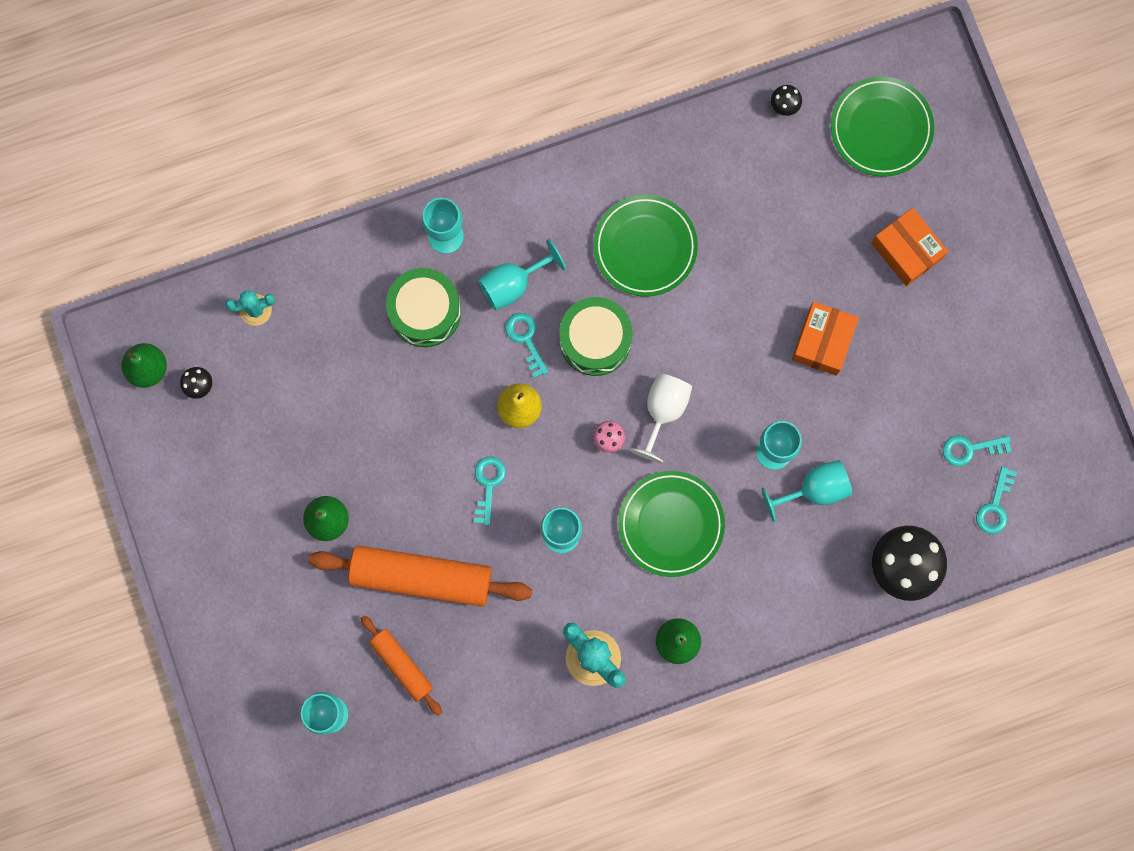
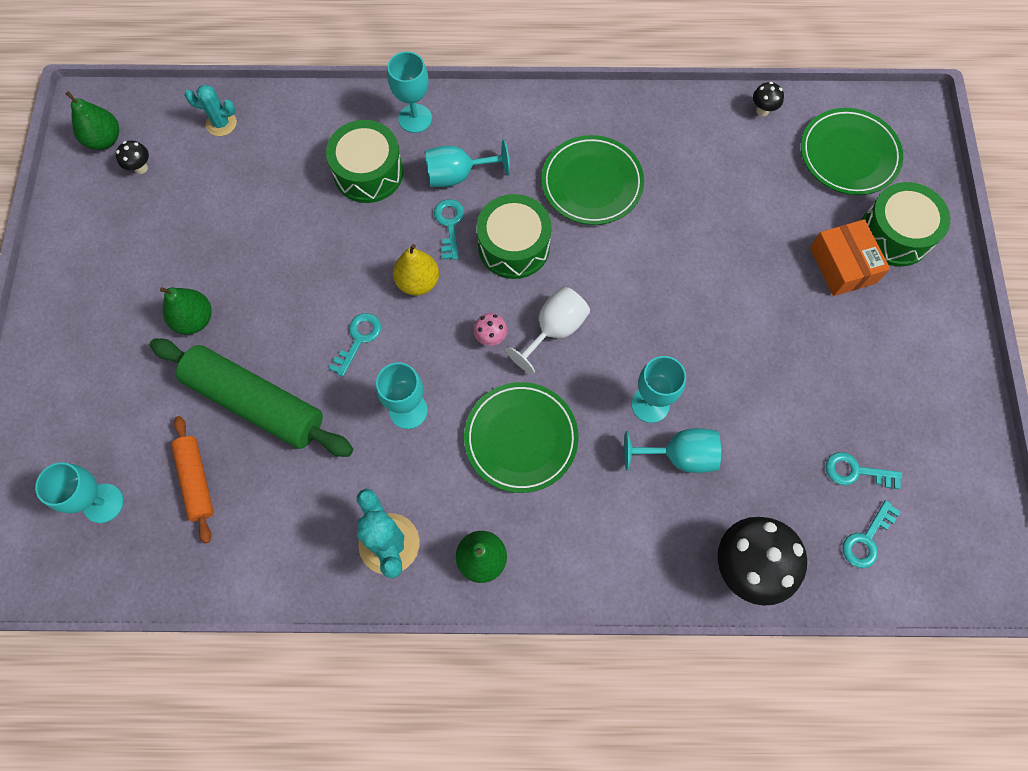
camera: 20 degrees right, 10 degrees down
orange rolling pin [308,546,532,607] -> green rolling pin [150,339,353,457]
orange box [792,302,859,376] -> none
none -> green drum [862,182,950,267]

